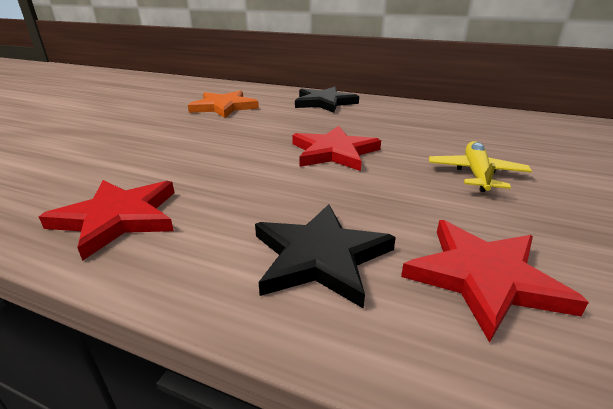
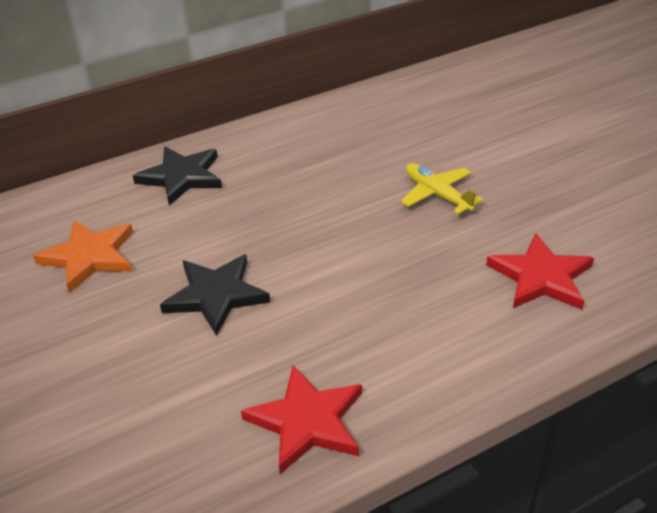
camera: 50 degrees left, 10 degrees up
black star [255,204,396,309] -> black star moved to [160,254,270,336]
red star [292,126,381,171] -> none

